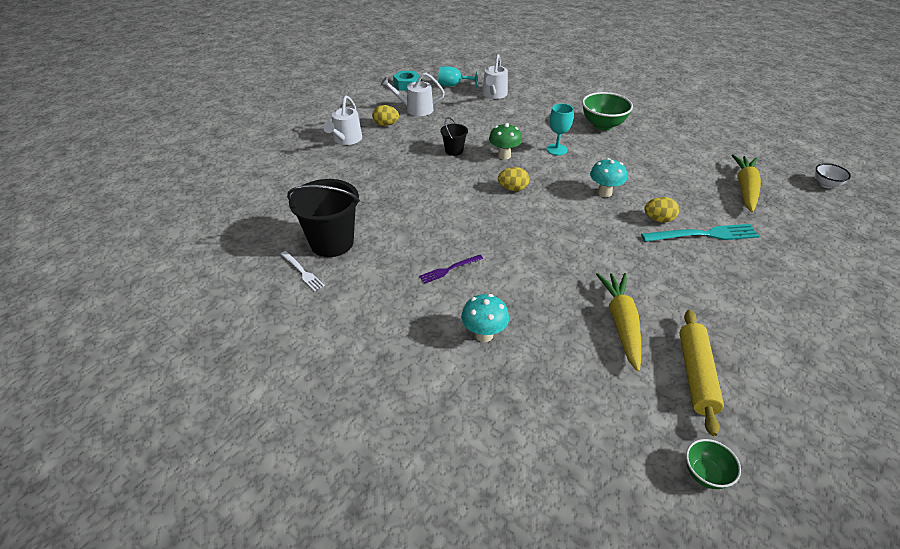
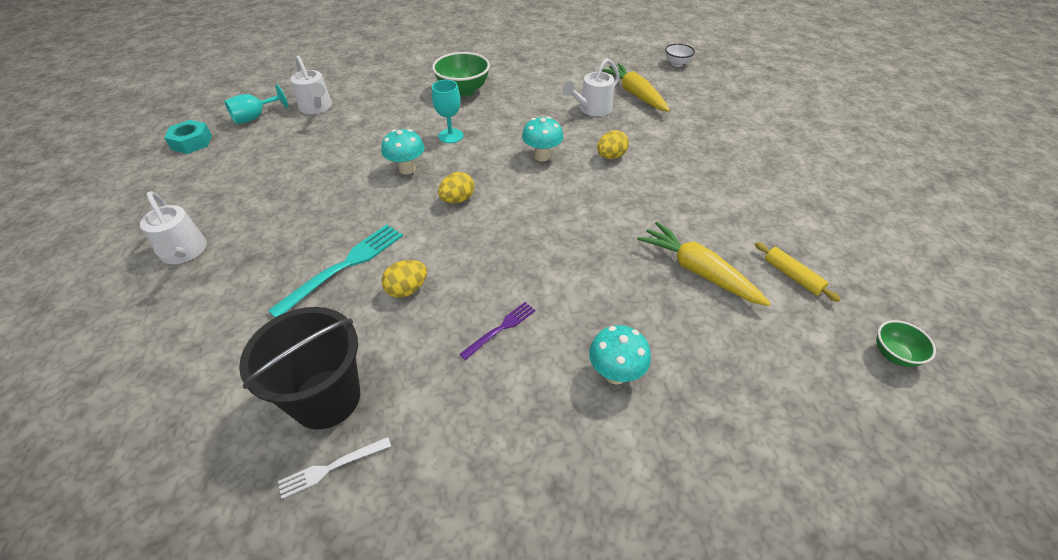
camera: 45 degrees left, 5 degrees up
white fork [281,251,325,291] -> white fork turned 150 degrees clockwise [278,437,391,499]
yellow egg [372,105,399,126] -> yellow egg moved to [382,260,427,298]
white watering can [380,73,445,116] -> white watering can moved to [562,58,620,116]
purple fork [419,255,483,284] -> purple fork turned 150 degrees counterclockwise [460,302,536,360]
black bucket [440,117,468,156] -> none
green mushroom [489,123,522,160] -> turquoise mushroom [381,129,424,174]
turquoise fork [641,224,759,242] -> turquoise fork moved to [268,224,403,317]
yellow rolling pin [680,310,724,436] -> yellow rolling pin [755,242,841,302], size x0.62

